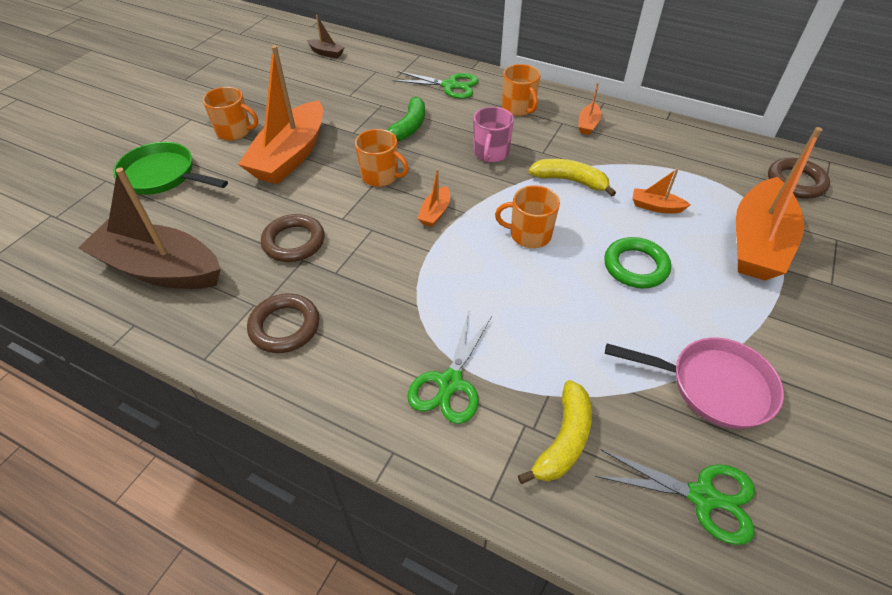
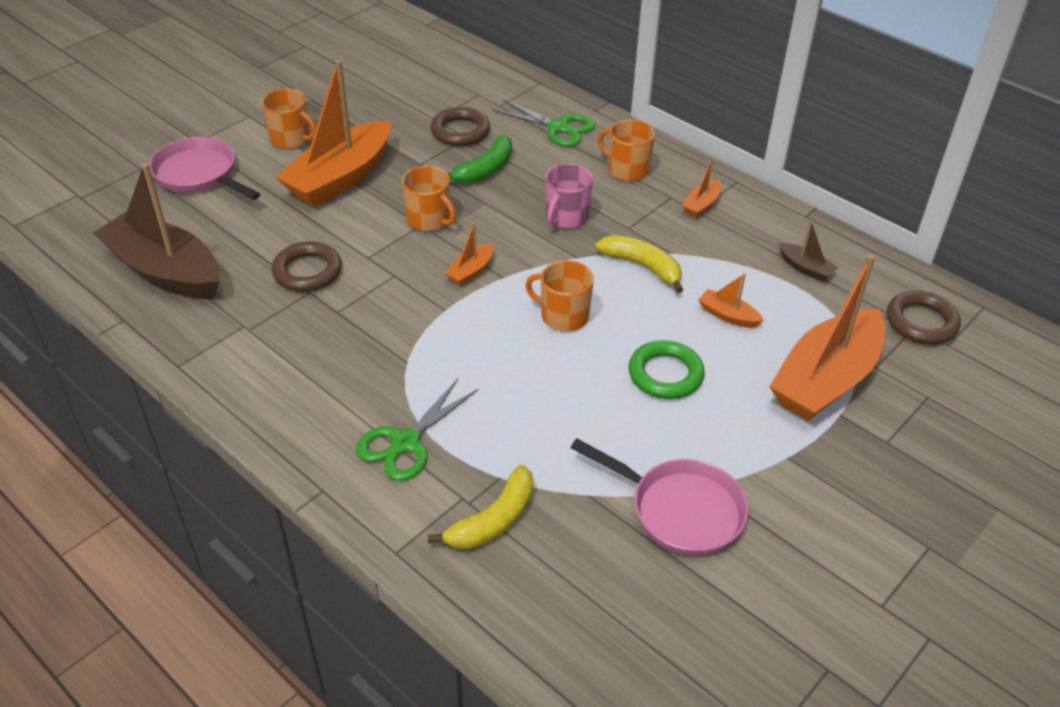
camera: 15 degrees right, 5 degrees down
green pan [113,142,228,195] -> pink pan [149,137,260,200]
brown ring [247,293,319,353] -> brown ring moved to [431,107,490,146]
brown boat [307,15,345,58] -> brown boat moved to [779,220,838,282]
orange mug [502,64,540,116] -> orange mug turned 135 degrees clockwise [598,119,655,181]
green scissors [595,449,755,545] -> none

